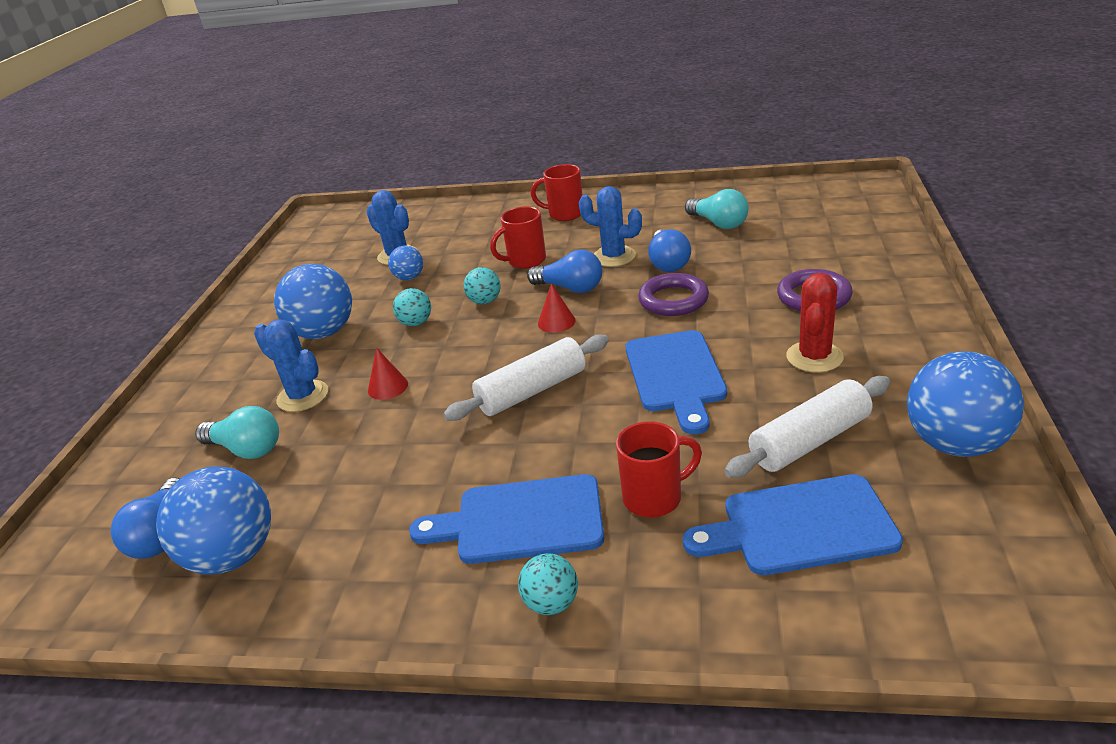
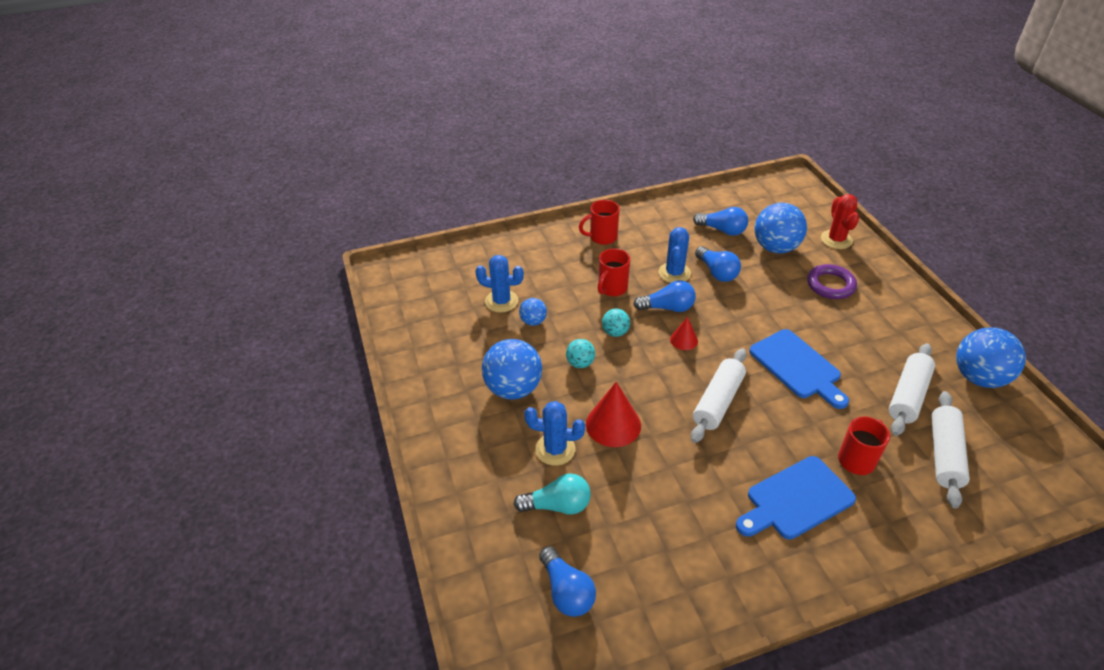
camera: 30 degrees left, 10 degrees up
blue ball [156,467,271,575] -> blue ball moved to [755,203,807,254]
red cone [368,348,408,400] -> red cone [586,382,641,447], size x1.80
turquoise ball [518,553,578,615] -> none
blue cactus [579,186,642,267] -> blue cactus turned 75 degrees counterclockwise [659,227,691,283]
purple ring [638,273,709,316] -> none
blue cutting board [683,474,903,575] -> white rolling pin [931,391,970,508]
turquoise light bulb [685,189,749,229] -> blue light bulb [693,207,748,236]
red cactus [786,273,844,373] -> red cactus moved to [821,194,859,249]

